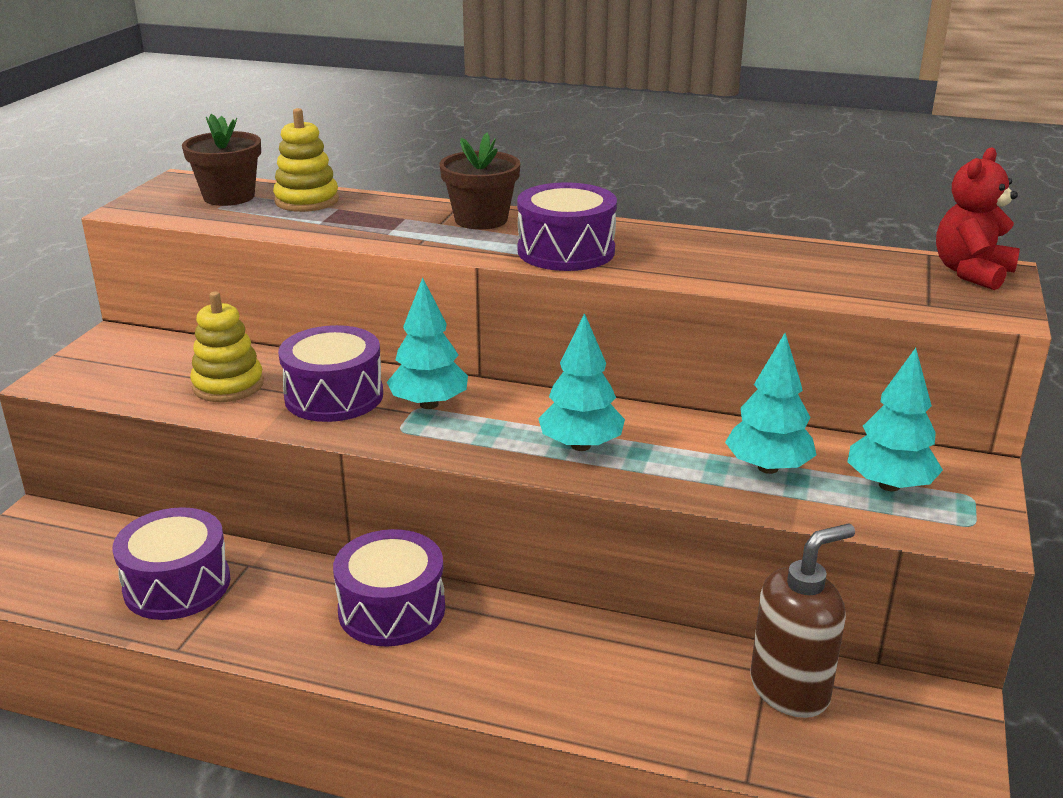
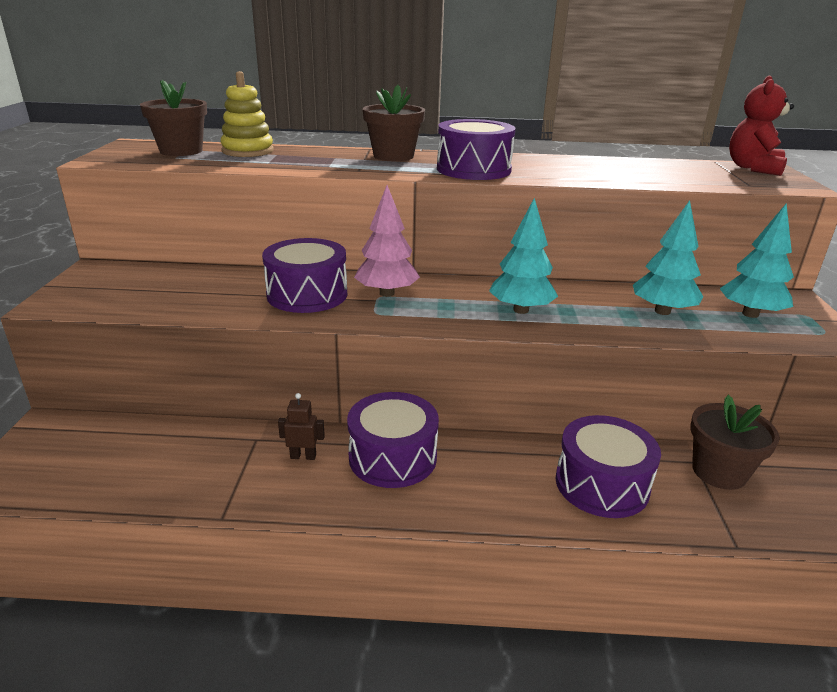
camera: 15 degrees left, 0 degrees up
purple drum [112,507,230,620] -> purple drum moved to [556,415,661,518]
yellow stacking toy [190,292,264,402] -> none
turquoise tree [387,278,468,409] -> pink tree [354,185,420,297]
brown soap dispenser [750,523,855,718] -> brown flower pot [690,395,780,490]
none -> brown robot [278,393,325,460]

